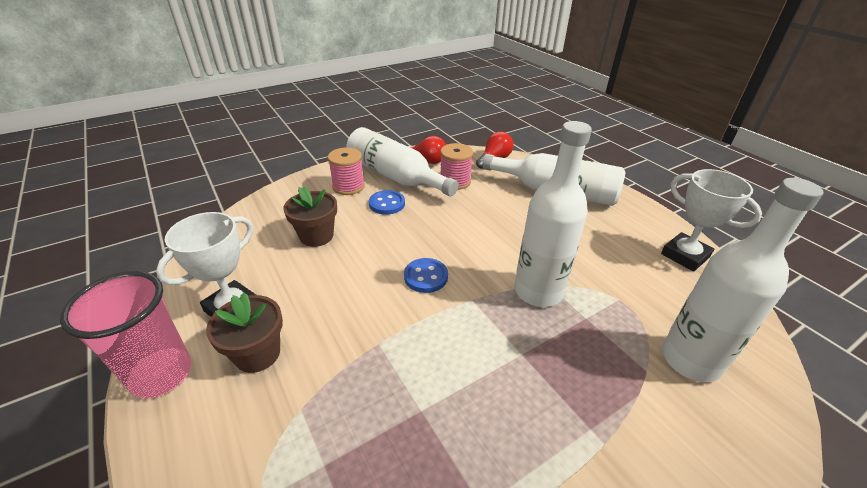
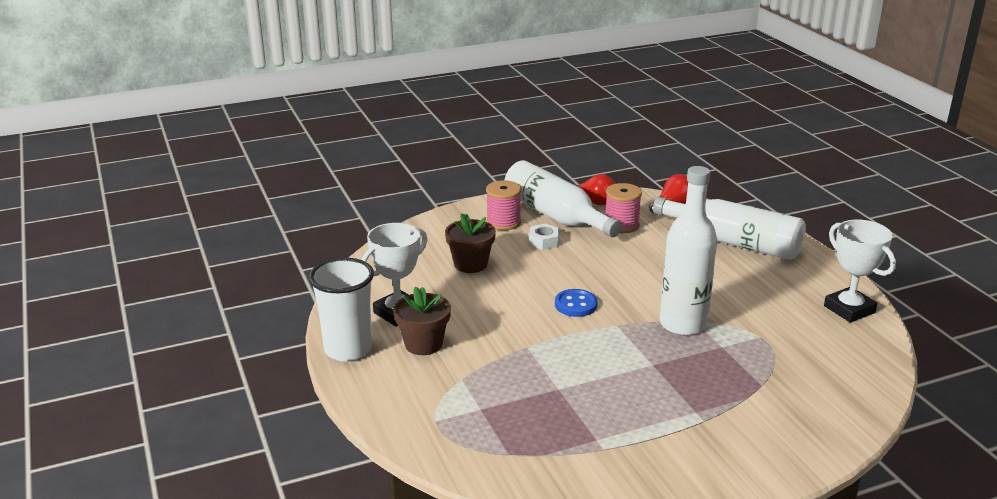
camera: 10 degrees right, 10 degrees down
pink cup [60,271,191,398] -> white cup [309,258,374,361]
blue button [369,190,405,215] -> white nut [529,223,560,250]
white bottle [662,178,823,382] -> none

